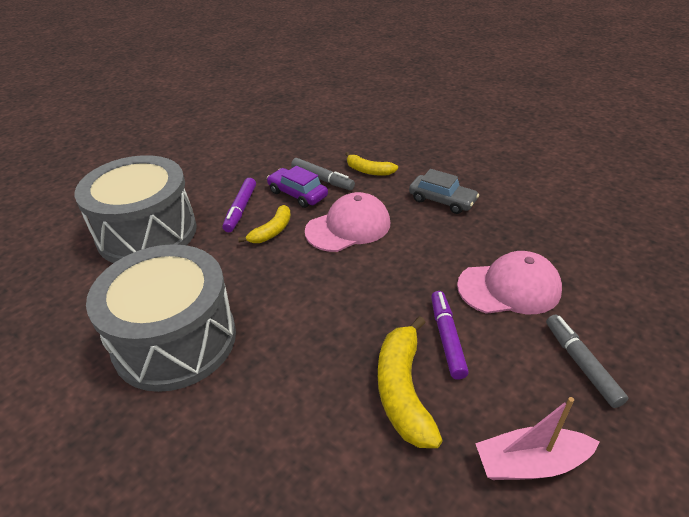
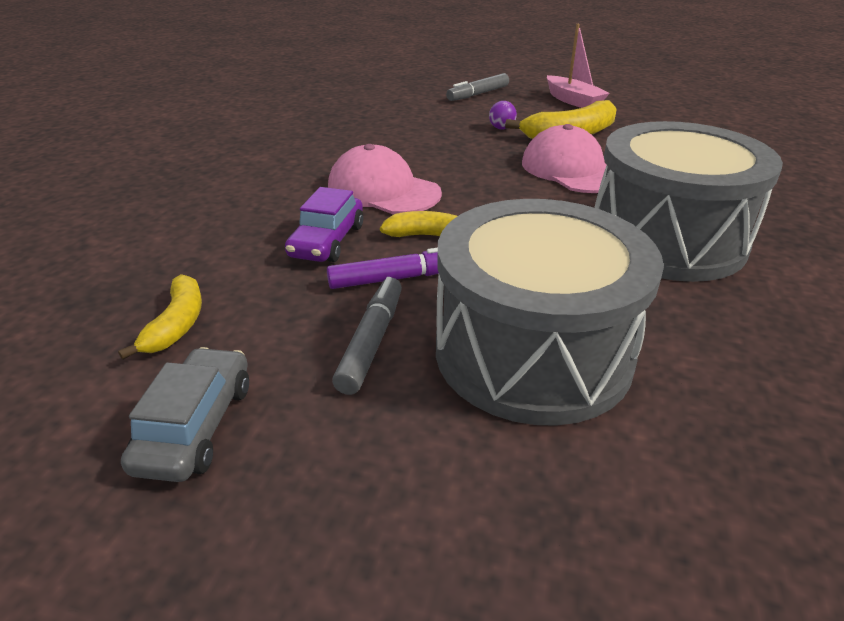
camera: 115 degrees left, 5 degrees down
grey marker [291,158,355,190] -> grey marker moved to [332,277,402,395]
yellow banana [345,152,398,176] -> yellow banana moved to [118,274,202,360]
grey car [409,169,479,214] -> grey car moved to [121,347,249,482]
purple marker [431,291,469,380] -> purple ball [489,101,517,130]
pink cap [457,251,562,314] -> pink cap moved to [522,124,606,193]

